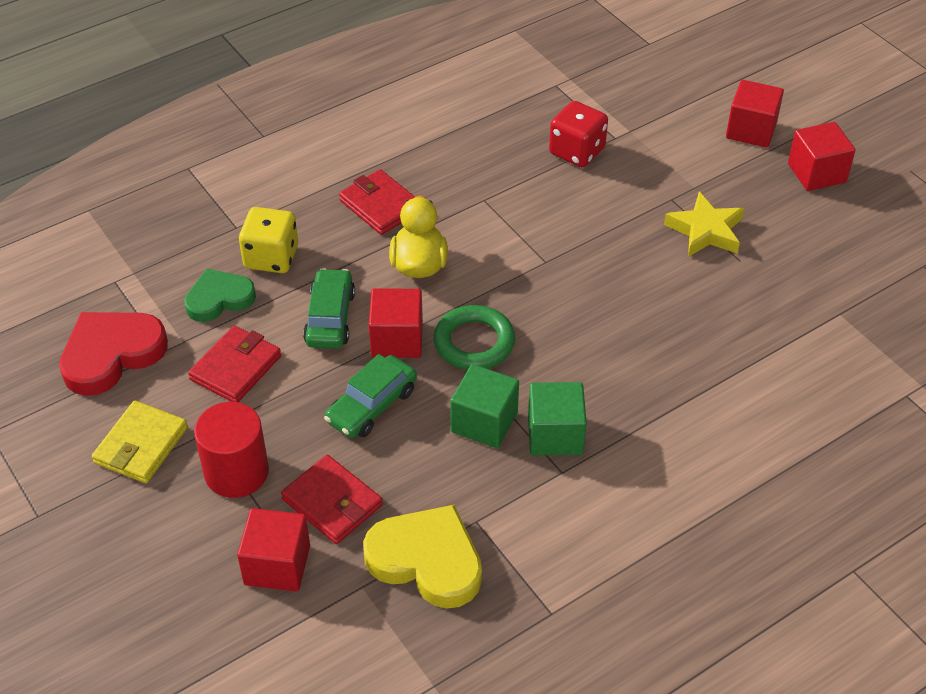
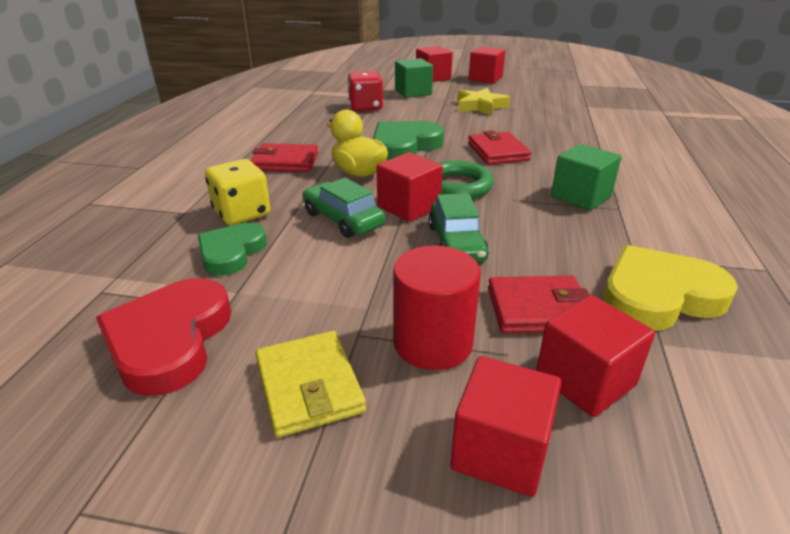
camera: 45 degrees left, 15 degrees down
red wallet [188,326,281,402] -> red wallet moved to [468,131,531,165]
green cube [450,364,519,448] -> green cube moved to [395,58,433,98]
none -> green heart [373,121,444,161]
none -> red cube [451,356,561,497]

